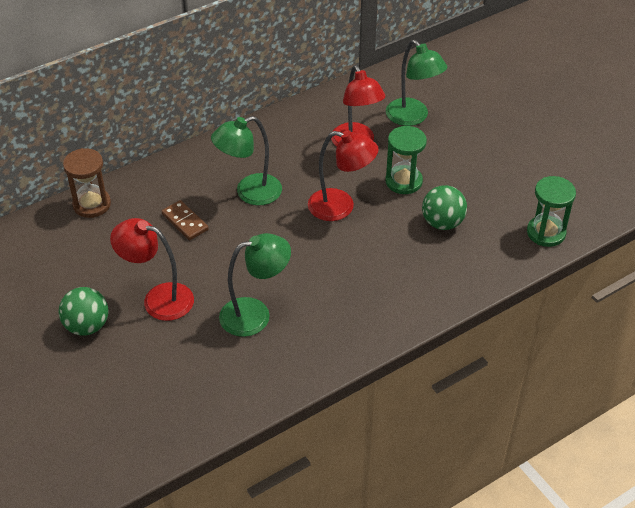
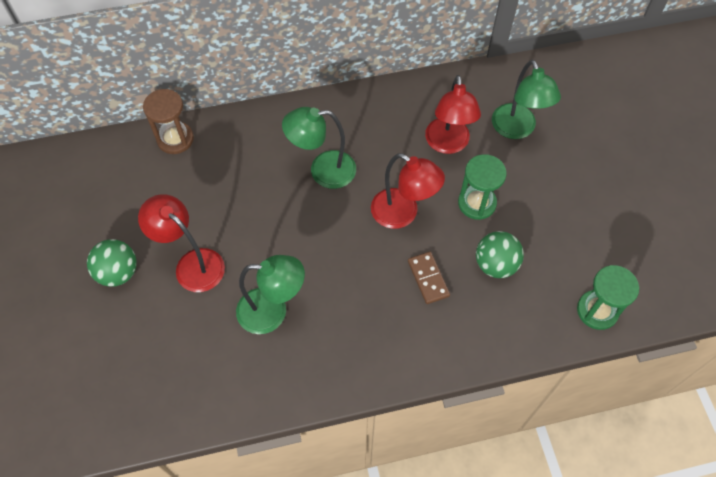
camera: 20 degrees right, 15 degrees up
brown domino [161,200,209,240] -> brown domino moved to [408,252,450,304]

